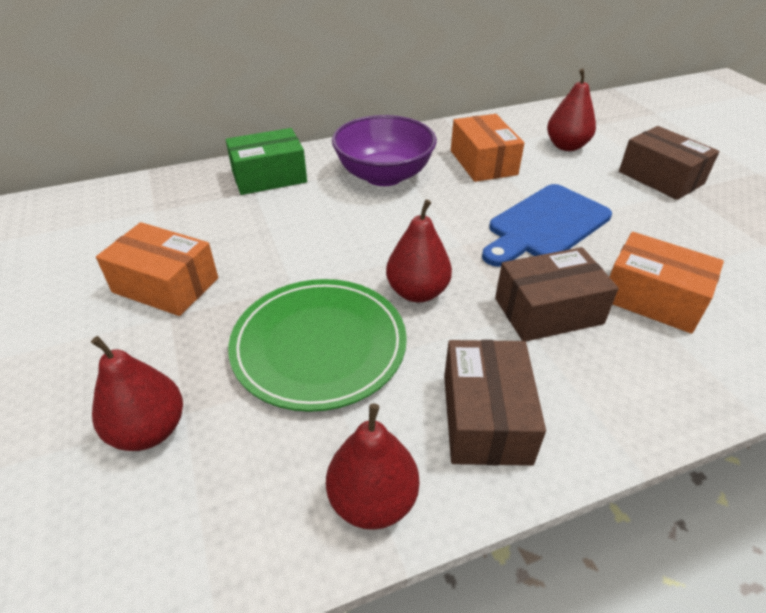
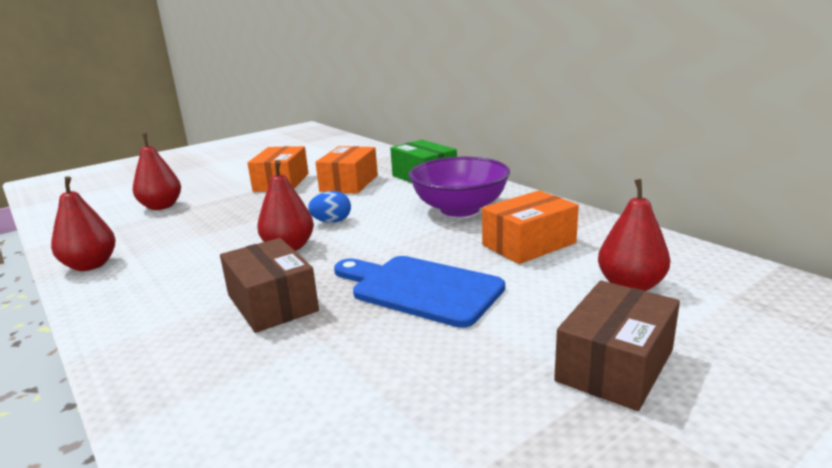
camera: 75 degrees right, 20 degrees down
green plate [228,279,407,412] -> none
brown box [444,340,546,466] -> none
orange box [610,232,724,334] -> orange box moved to [315,146,378,194]
none -> blue egg [308,191,351,223]

